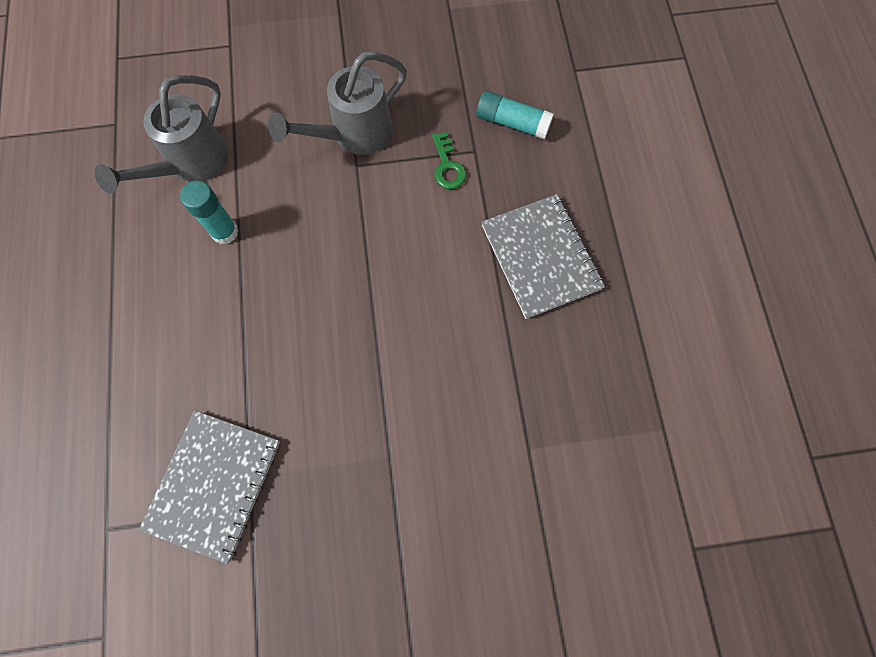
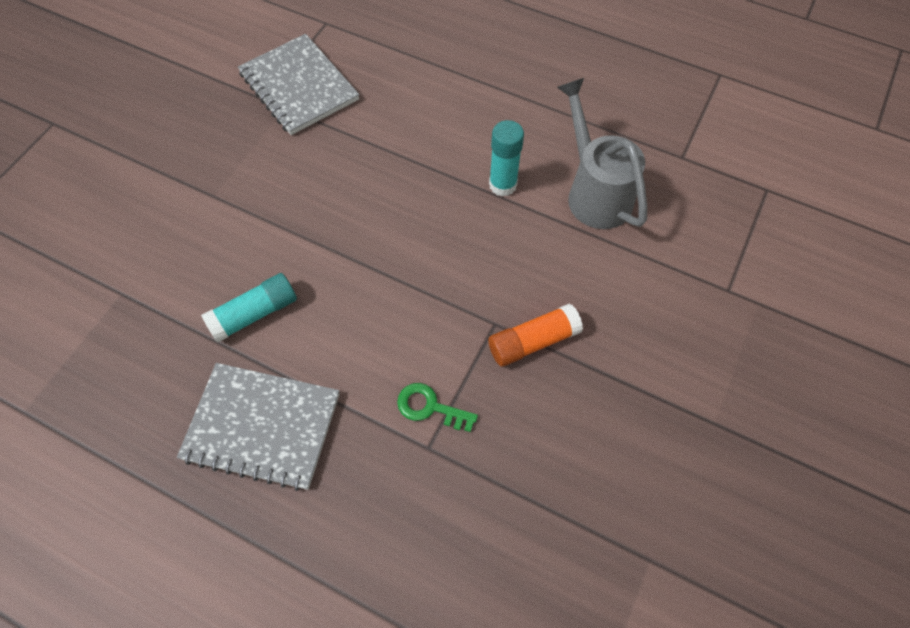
camera: 125 degrees right, 10 degrees down
grey watering can [268,52,407,155] -> orange glue stick [488,303,583,367]
turquoise glue stick [476,90,554,140] -> turquoise glue stick moved to [201,273,297,343]

